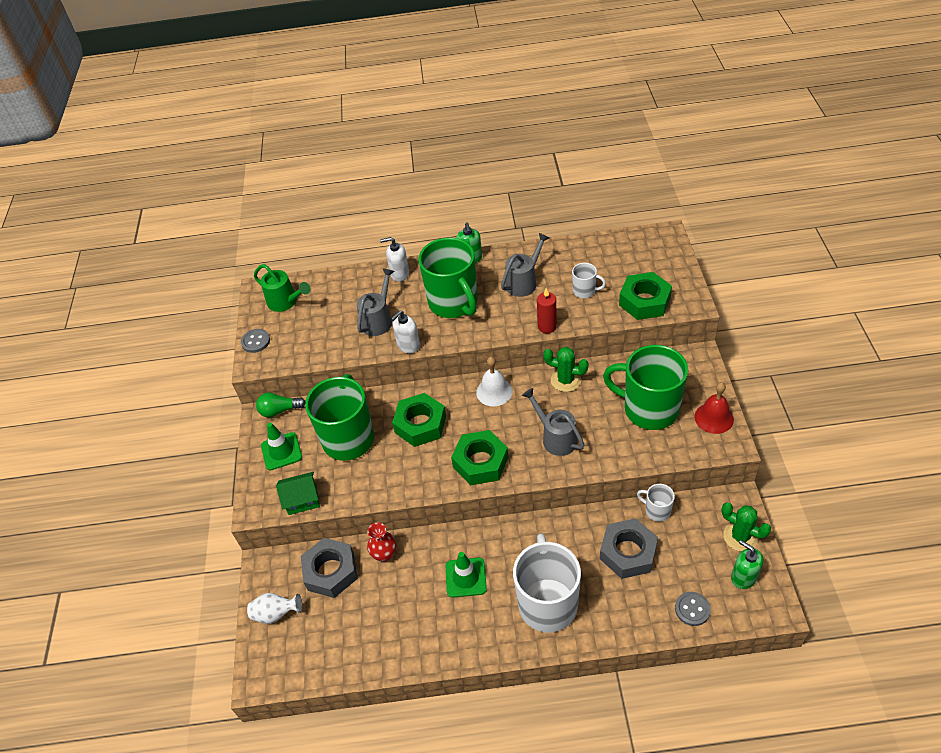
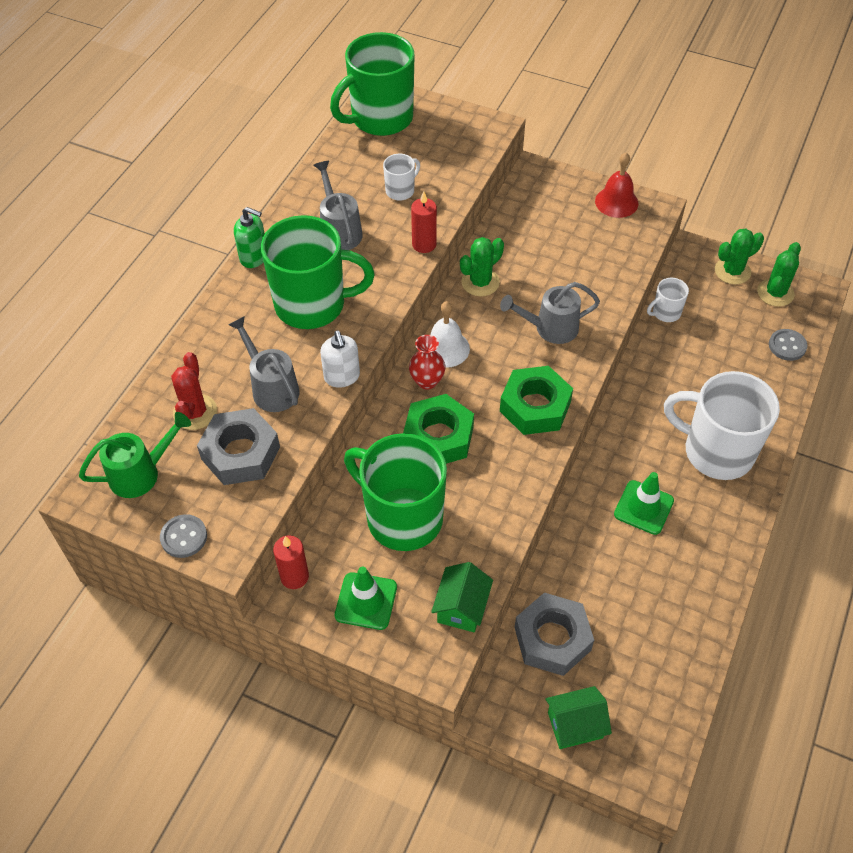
camera: 65 degrees left, 5 degrees up
white vase [247,593,302,624] -> green house [545,686,612,749]
green light bulb [256,392,305,417] -> red candle [273,535,309,589]
red vase [367,522,397,562] -> red vase moved to [409,335,445,390]
white soap dispenser [380,237,409,282] -> none
grey nut [600,518,658,579] -> grey nut moved to [197,408,280,485]
green mug [603,345,688,430] -> green mug moved to [330,32,415,136]
green nut [619,272,672,320] -> none
green soap dispenser [731,540,763,589] -> green cactus [757,242,801,307]
none -> red cactus [171,352,217,430]

